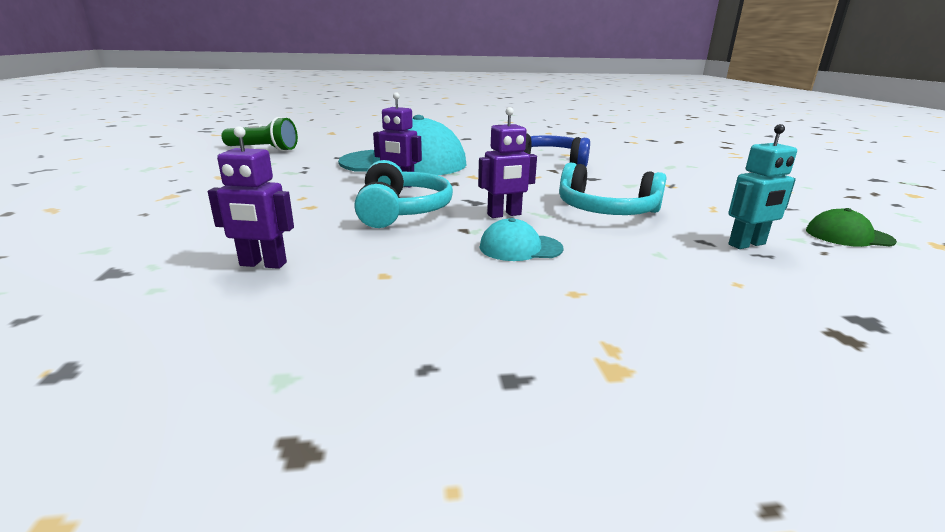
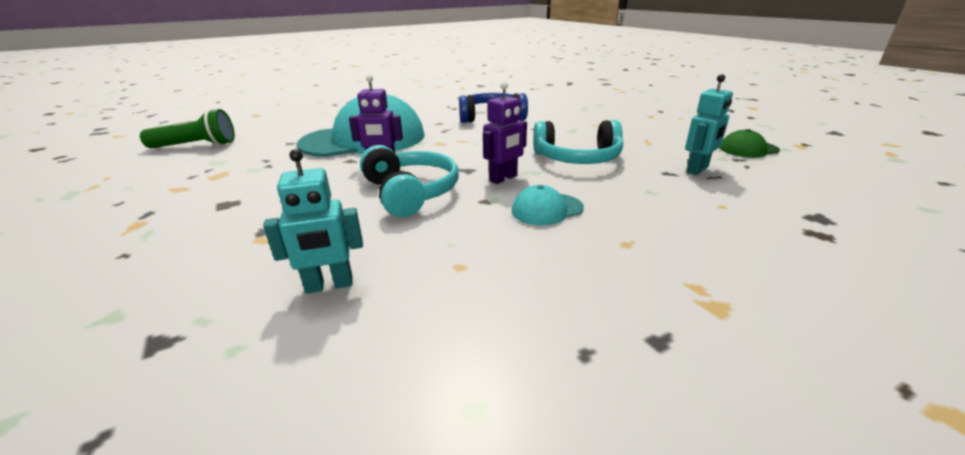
camera: 20 degrees left, 5 degrees up
purple robot [208,126,294,269] -> turquoise robot [263,149,363,294]

